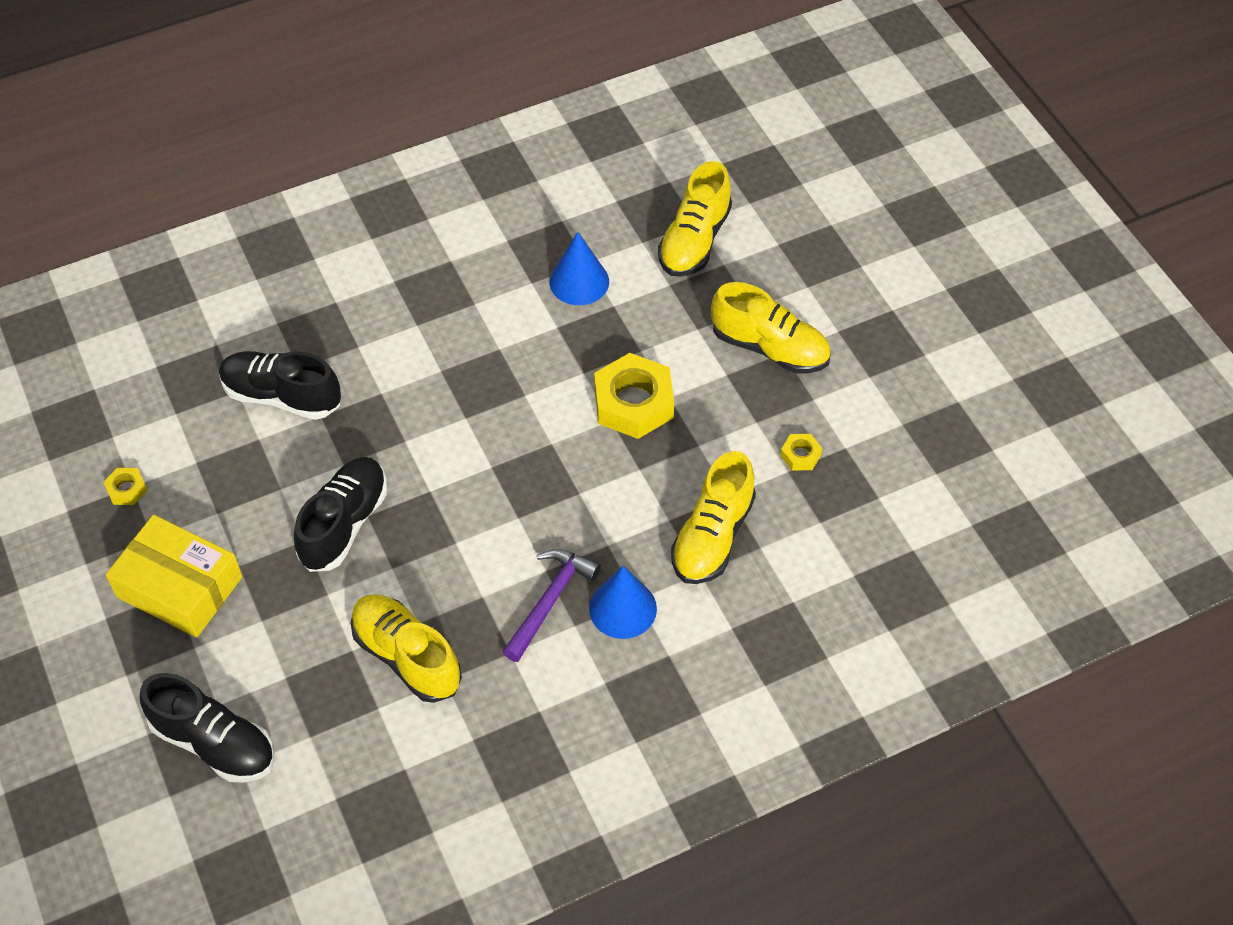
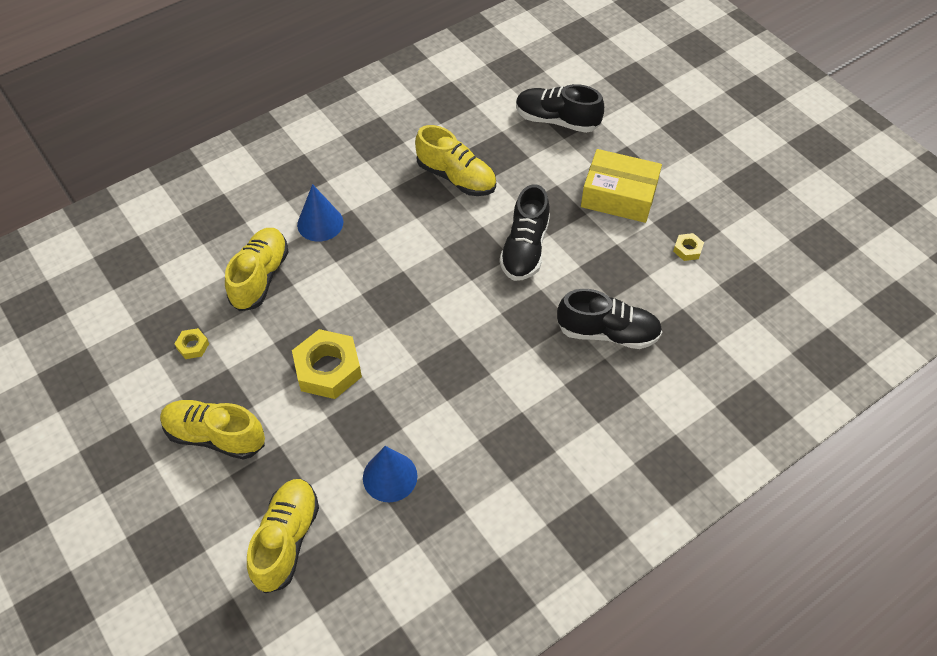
camera: 170 degrees right, 0 degrees up
purple hammer [502,549,601,662] -> none

